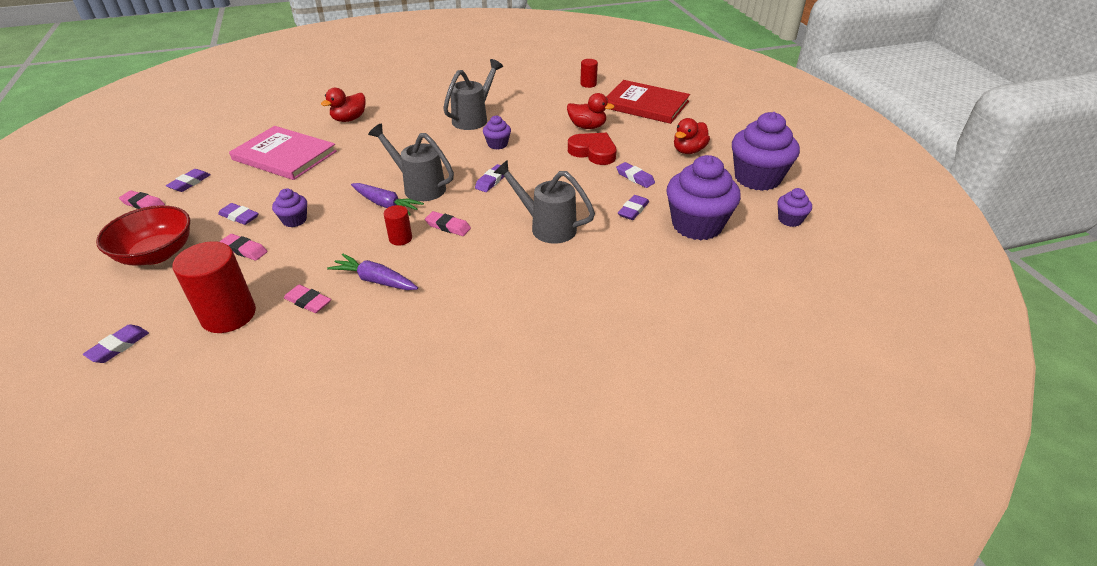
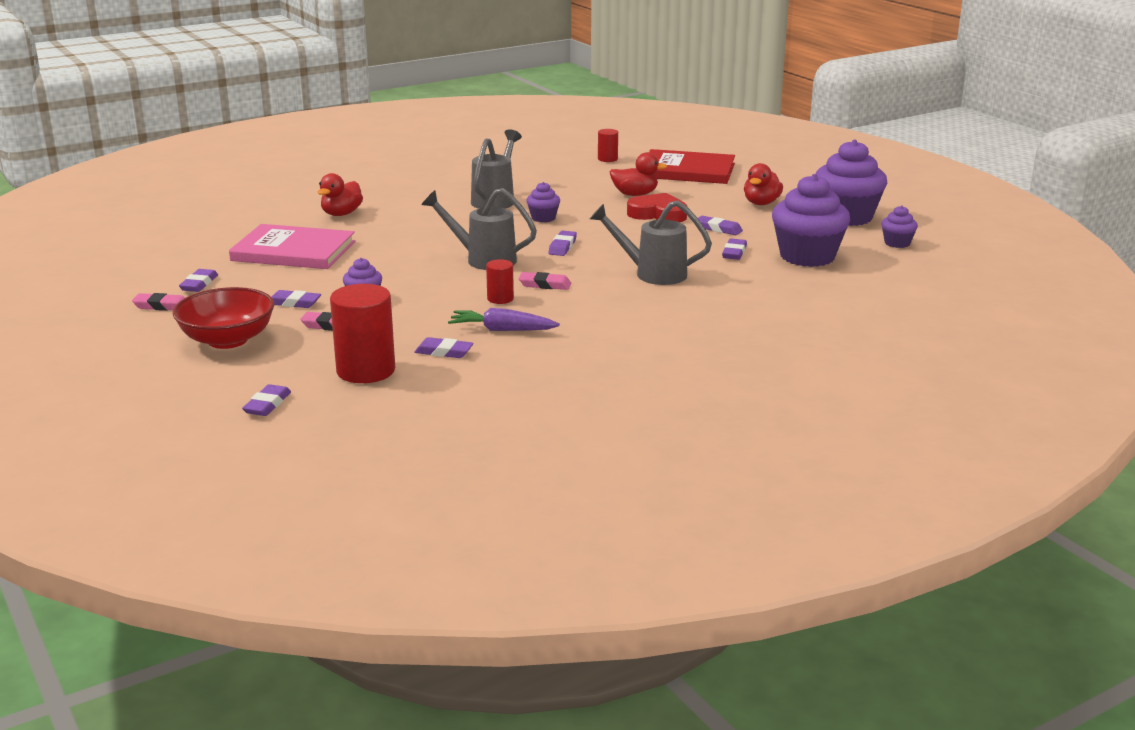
camera: 15 degrees left, 15 degrees down
pink eraser [284,285,331,313] -> purple eraser [414,337,474,358]
purple carrot [351,183,424,215] -> none

